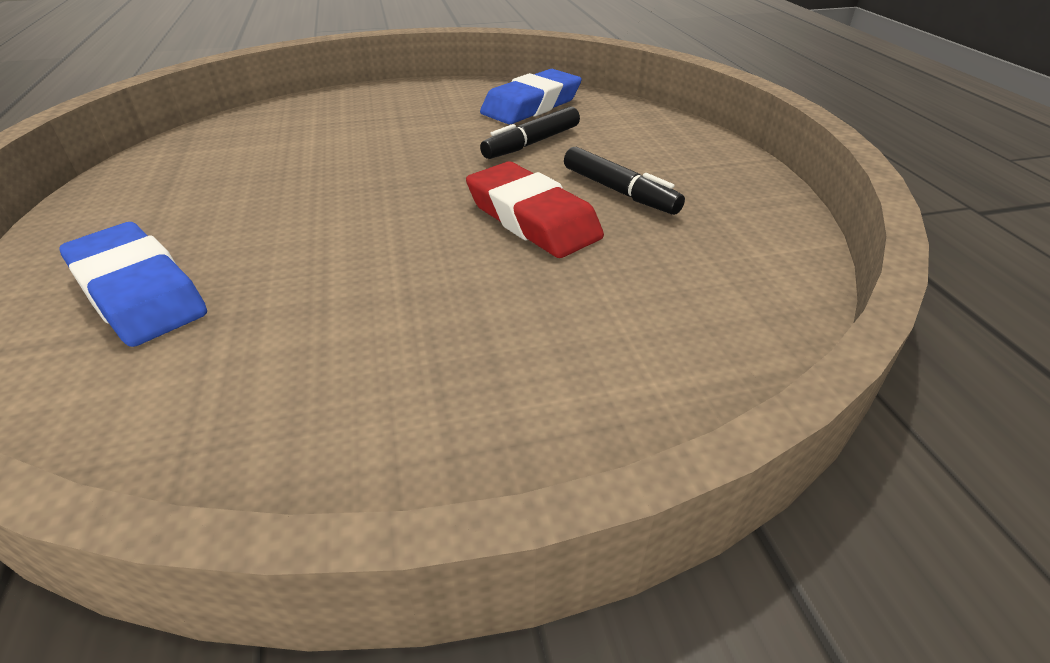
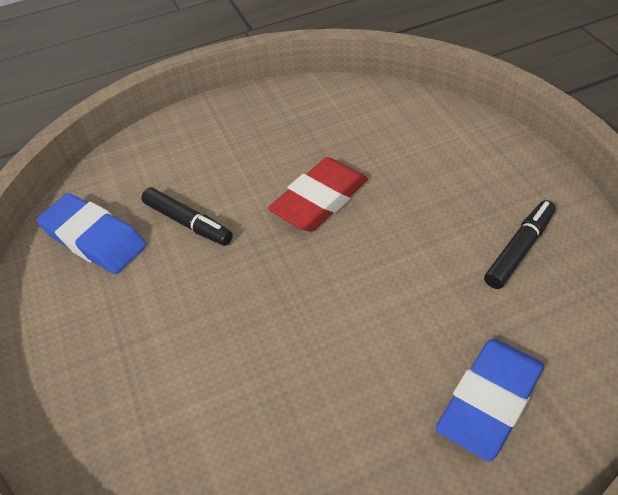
camera: 95 degrees left, 10 degrees up
black marker [564,147,685,215] -> black marker moved to [484,200,556,289]

